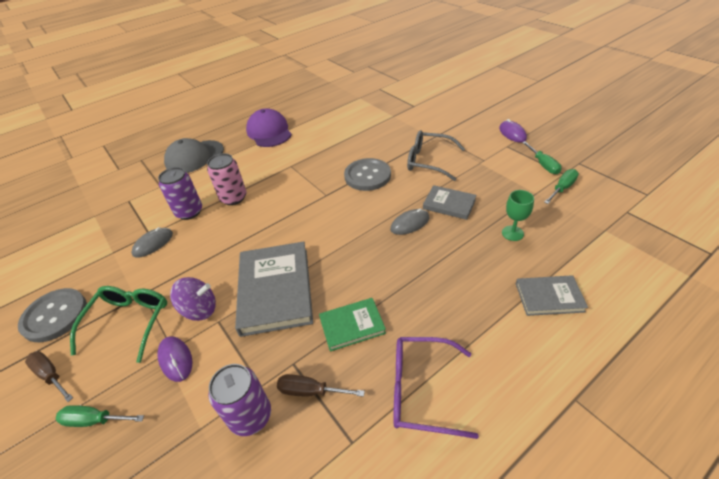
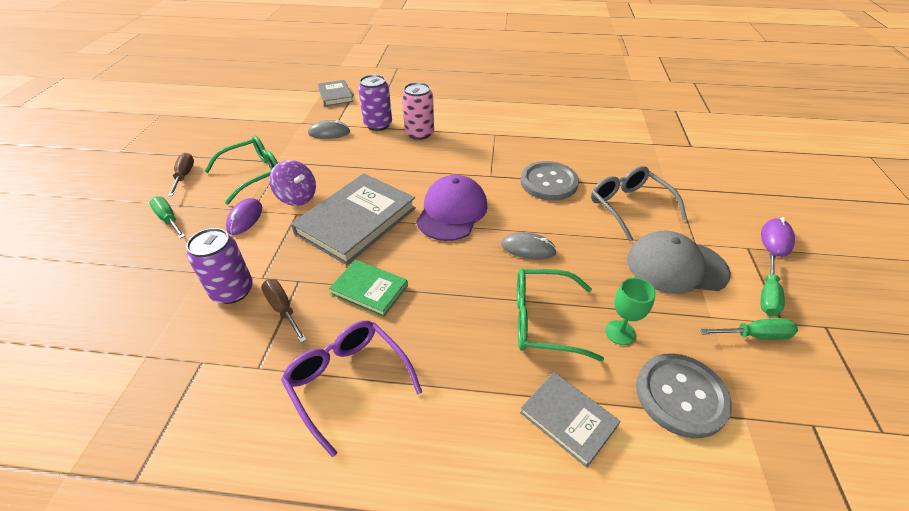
camera: 40 degrees right, 0 degrees up
grey button [18,288,87,342] -> grey button moved to [636,353,732,438]
grey cap [164,138,224,173] -> grey cap moved to [627,231,731,294]
purple cap [246,108,292,147] -> purple cap moved to [416,175,488,241]
grey book [423,185,477,220] -> grey book moved to [318,80,353,106]
none -> green glasses [517,269,604,362]

